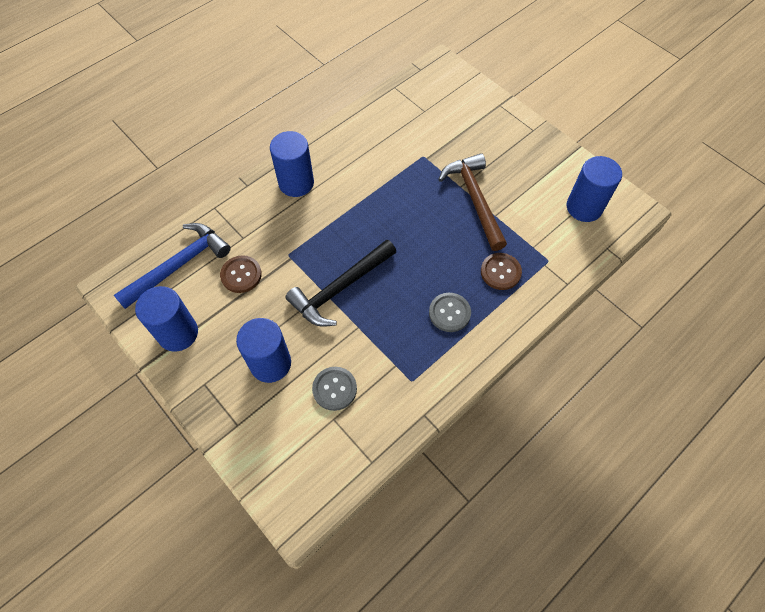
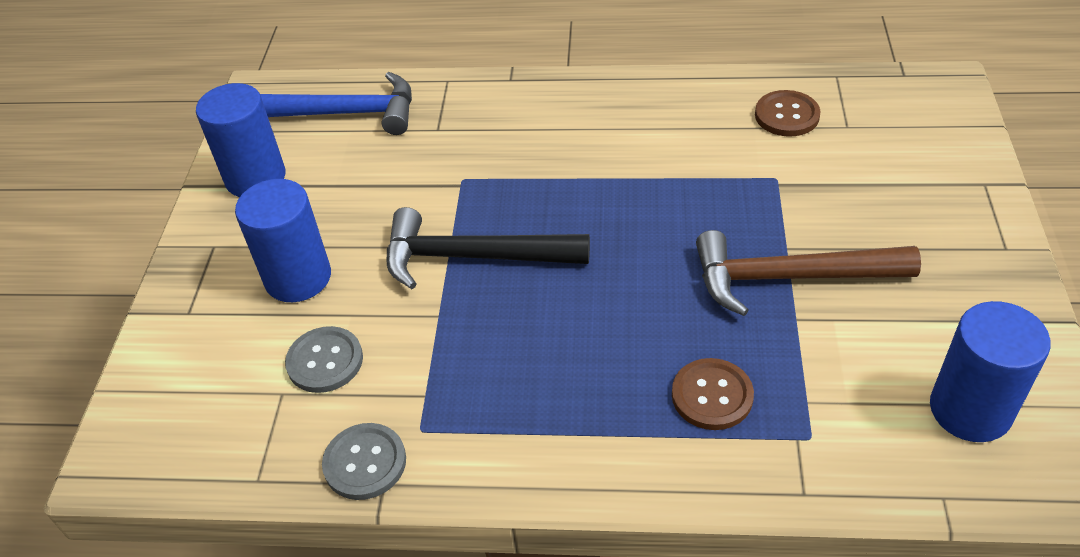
camera: 50 degrees right, 15 degrees down
brown button [220,255,262,293] -> brown button moved to [755,90,820,137]
blue cylinder [270,131,314,197] -> none
grey button [429,293,471,332] -> grey button moved to [322,423,406,500]
brown hammer [438,153,507,251] -> brown hammer turned 120 degrees counterclockwise [696,230,921,316]

